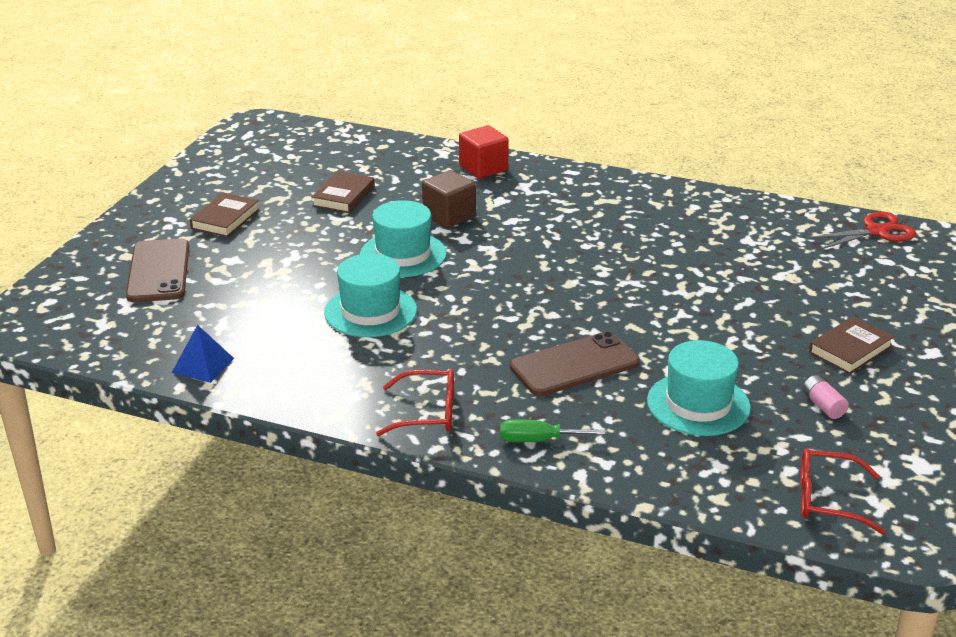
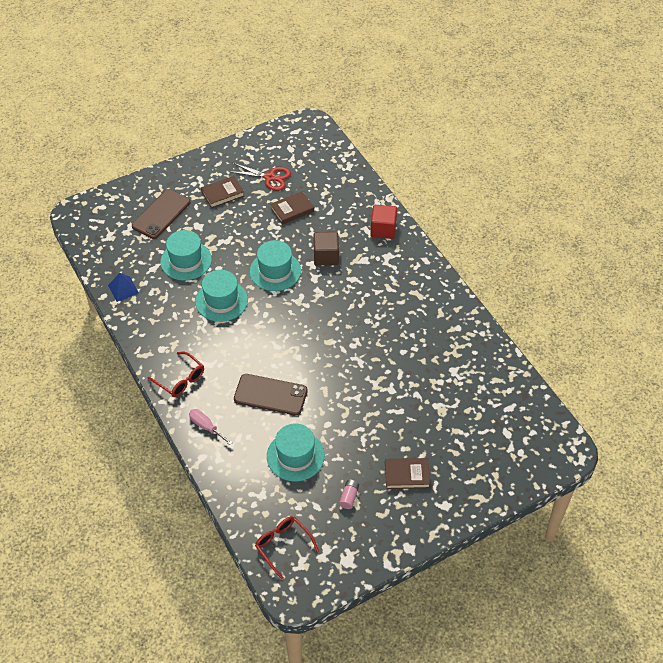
camera: 40 degrees right, 20 degrees up
green screwdriver [500,419,605,442] -> pink screwdriver [189,409,233,445]
red scissors [808,212,916,250] -> red scissors moved to [228,163,291,191]
none -> turquoise hat [160,230,212,281]

